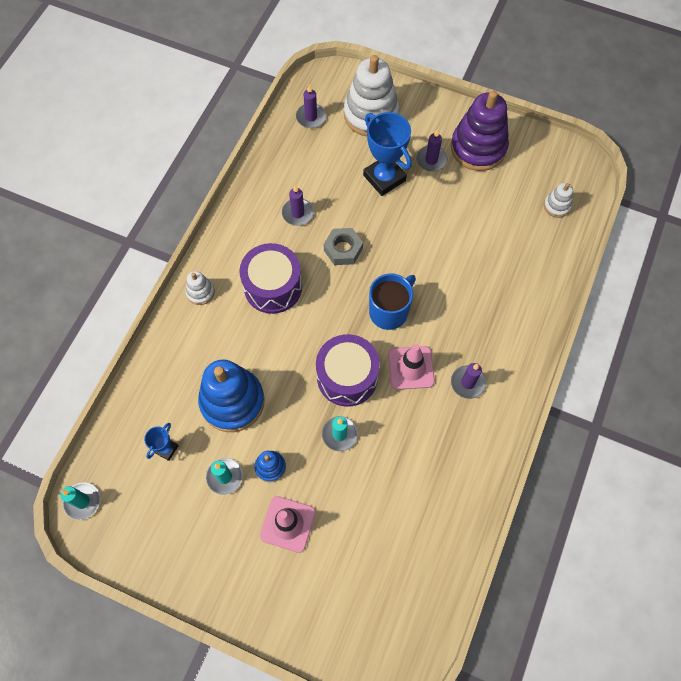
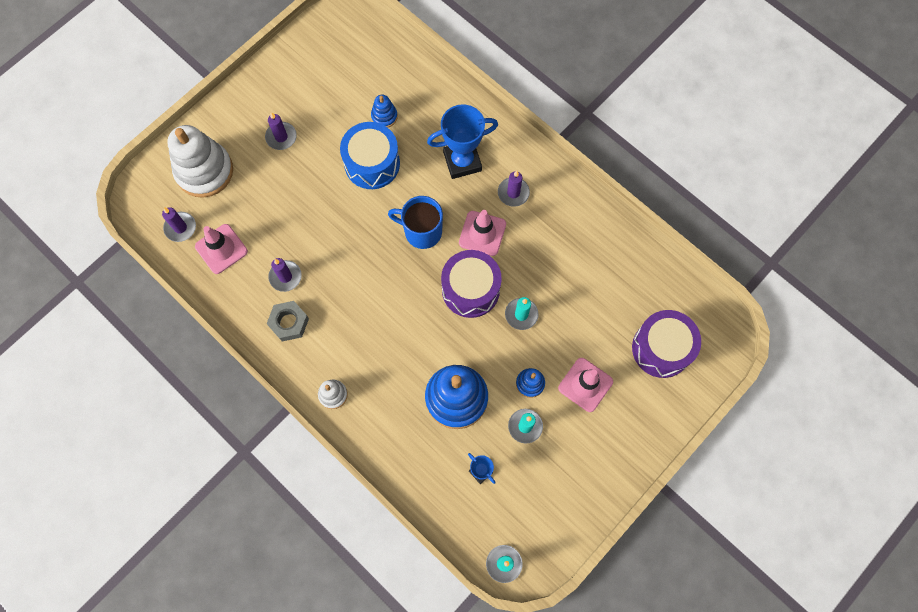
camera: 70 degrees left, 5 degrees up
purple drum [239,243,302,314] -> purple drum moved to [632,310,701,378]
grey nut [324,228,363,265] -> grey nut moved to [266,301,309,342]
blue trophy [363,112,412,196] -> blue trophy moved to [427,104,498,179]
blue mug [369,274,416,330] -> blue mug turned 45 degrees counterclockwise [388,196,443,249]
purple stacking toy [451,90,509,171] -> none
white stacking toy [544,183,573,218] -> none
none -> pink traffic cone [195,224,248,274]
none -> blue drum [340,122,400,189]
none -> blue stacking toy [371,95,398,128]

